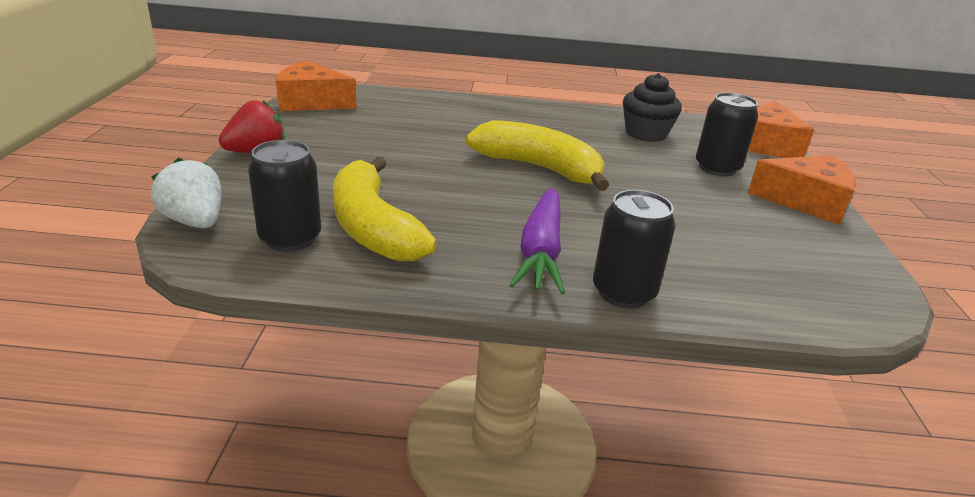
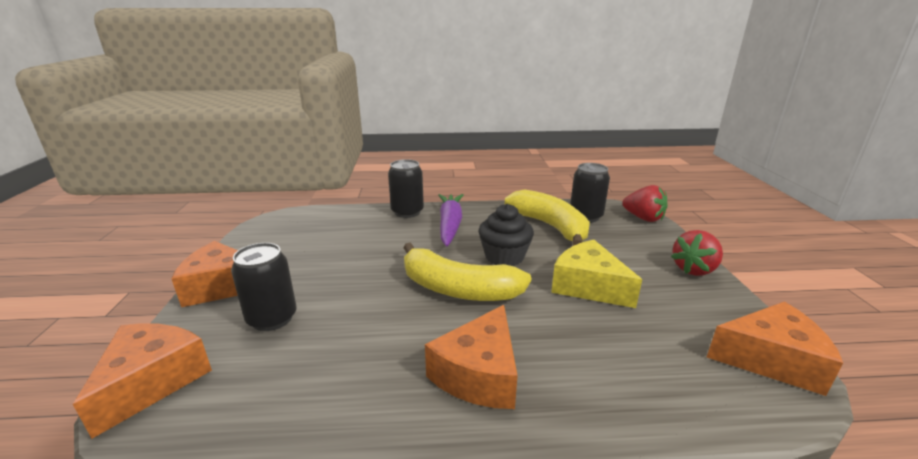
camera: 175 degrees right, 5 degrees down
white strawberry [151,158,222,228] -> red strawberry [622,185,668,222]
black cupcake [623,73,682,142] -> black cupcake moved to [478,204,534,266]
none -> orange cheese [425,305,518,409]
none -> yellow cheese [551,240,642,308]

